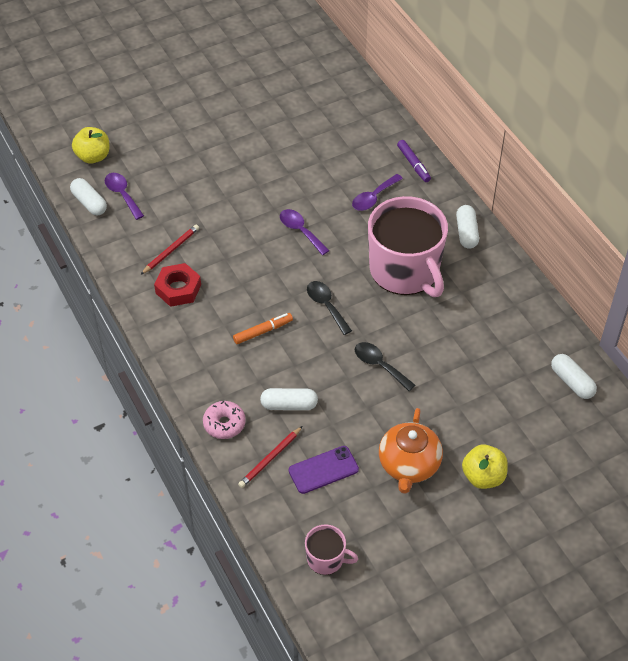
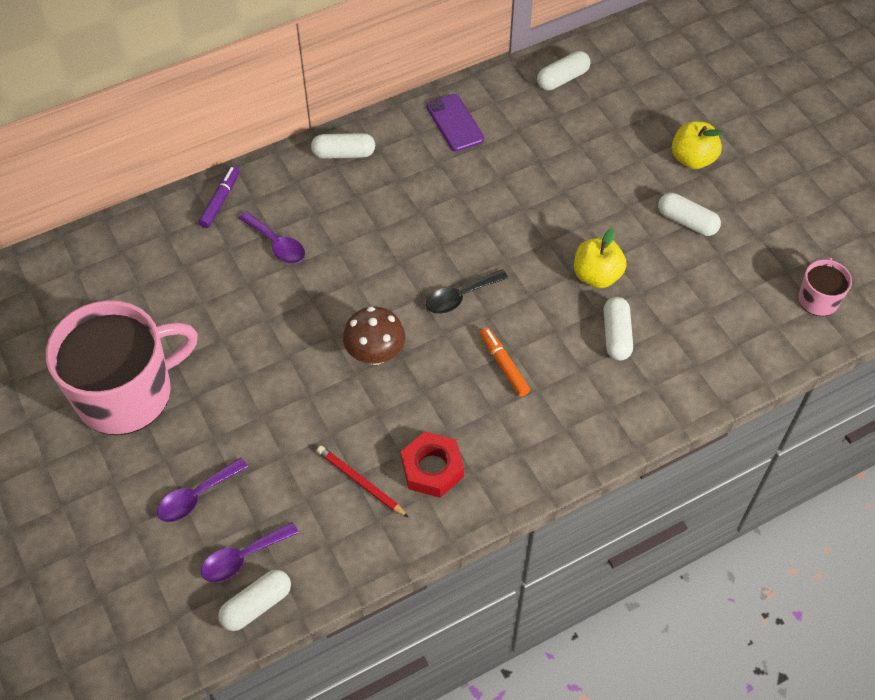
camera: 90 degrees left, 5 degrees up
yellow apple [72,127,109,164] -> yellow apple moved to [574,228,627,288]
pink donut [203,401,246,439] -> none
red pencil [238,426,303,488] -> none
purple spoon [280,209,330,255] -> purple spoon moved to [157,457,248,522]
purple phone [289,446,359,494] -> purple phone moved to [427,94,484,152]
black spoon [355,342,415,391] -> none
pink mug [368,196,448,297] -> pink mug moved to [46,300,198,435]
orange teapot [379,408,443,494] -> white capsule [658,193,721,236]
purple marker [397,140,431,182] -> purple marker turned 45 degrees counterclockwise [199,166,240,228]
none -> brown mushroom [343,307,405,365]

